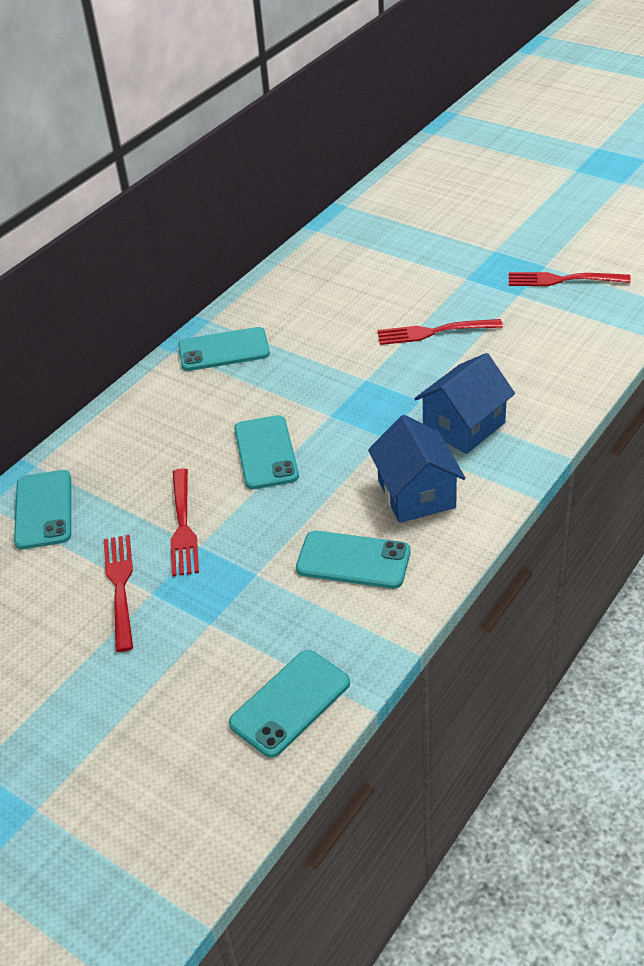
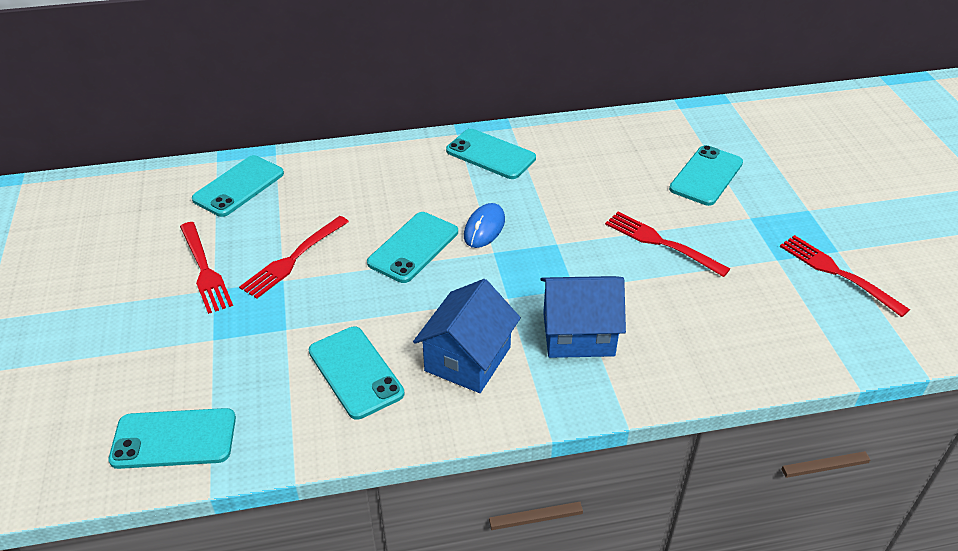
camera: 40 degrees right, 0 degrees up
red fork [104,535,133,652] -> red fork turned 120 degrees clockwise [180,222,233,314]
none -> blue mouse [464,203,505,248]
none -> turquoise phone [669,145,743,206]

